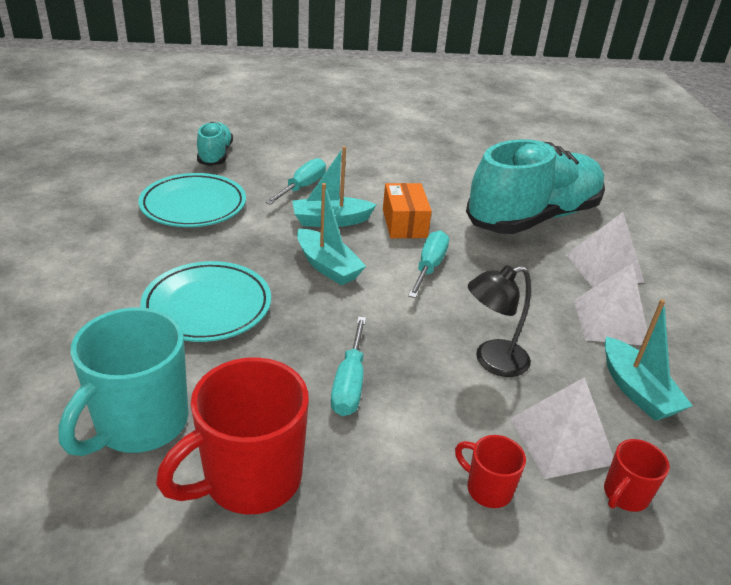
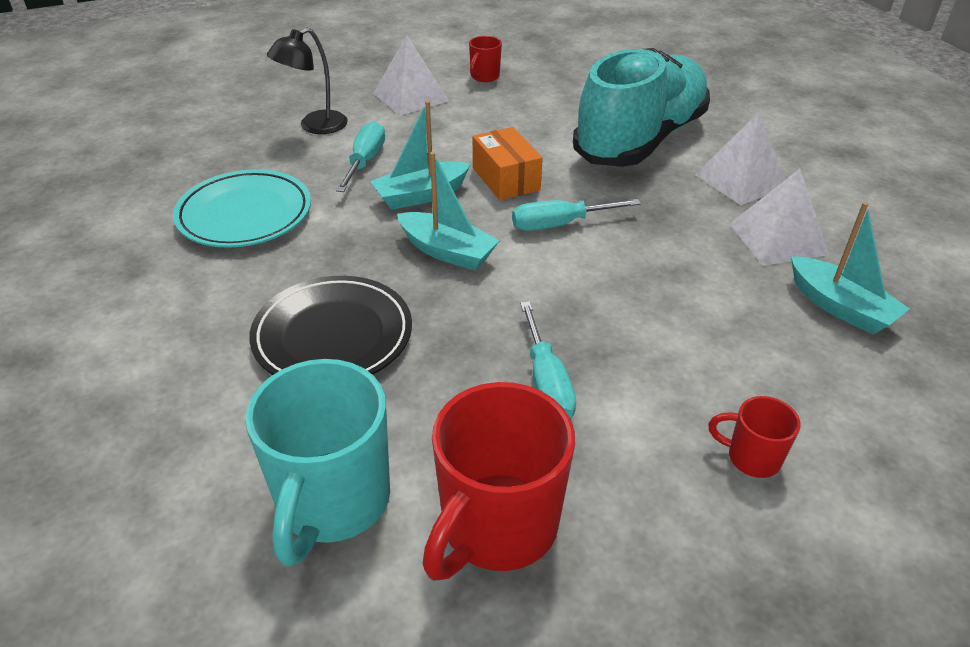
camera: 15 degrees left, 5 degrees up
turquoise plate [140,261,271,342] -> black plate [249,276,412,375]
turquoise shoe [197,122,233,166] -> none
turquoise screwdriver [408,230,449,298] -> turquoise screwdriver turned 105 degrees counterclockwise [512,199,641,231]
black lamp [468,265,531,377] -> black lamp moved to [267,28,348,134]
white pyramid [510,377,613,479] -> white pyramid moved to [373,35,449,116]
red mug [604,439,670,512] -> red mug moved to [469,36,502,82]

